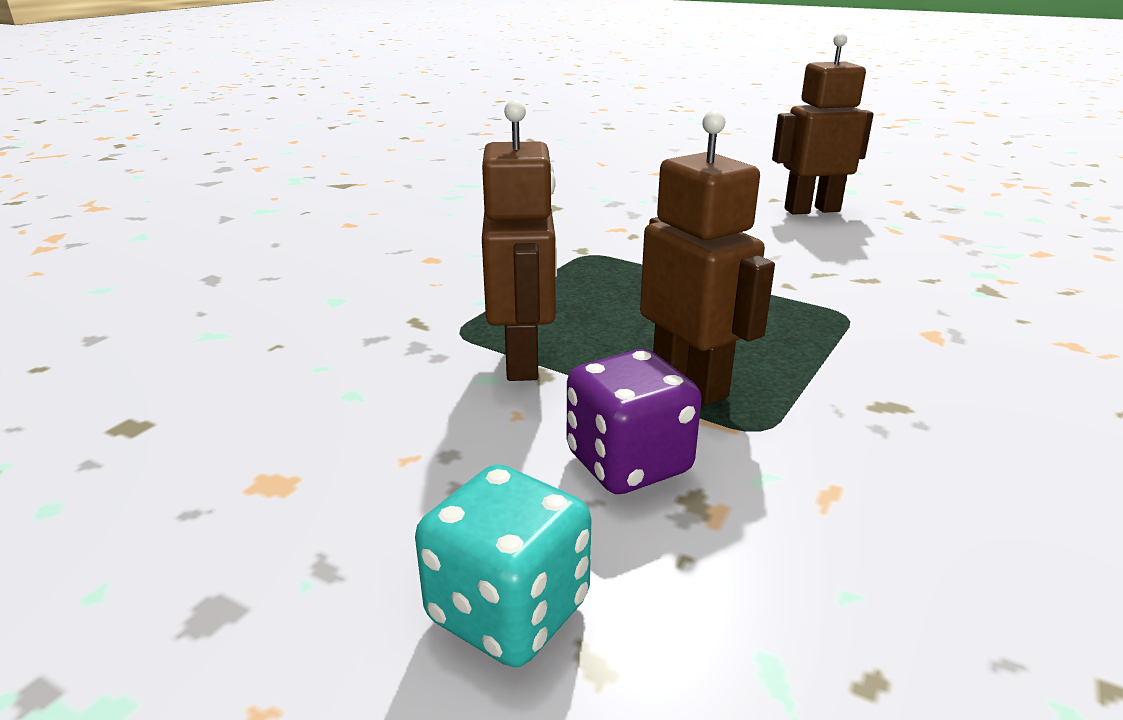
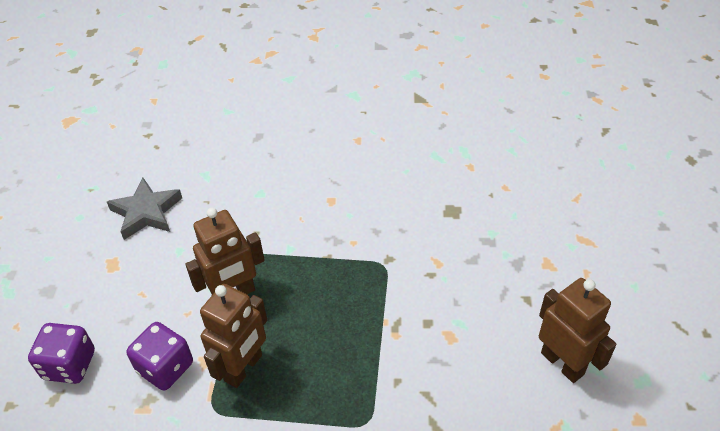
camera: 65 degrees right, 20 degrees up
turquoise dice [415,464,591,667] -> purple dice [28,323,95,384]
none -> grey star [107,178,182,240]

